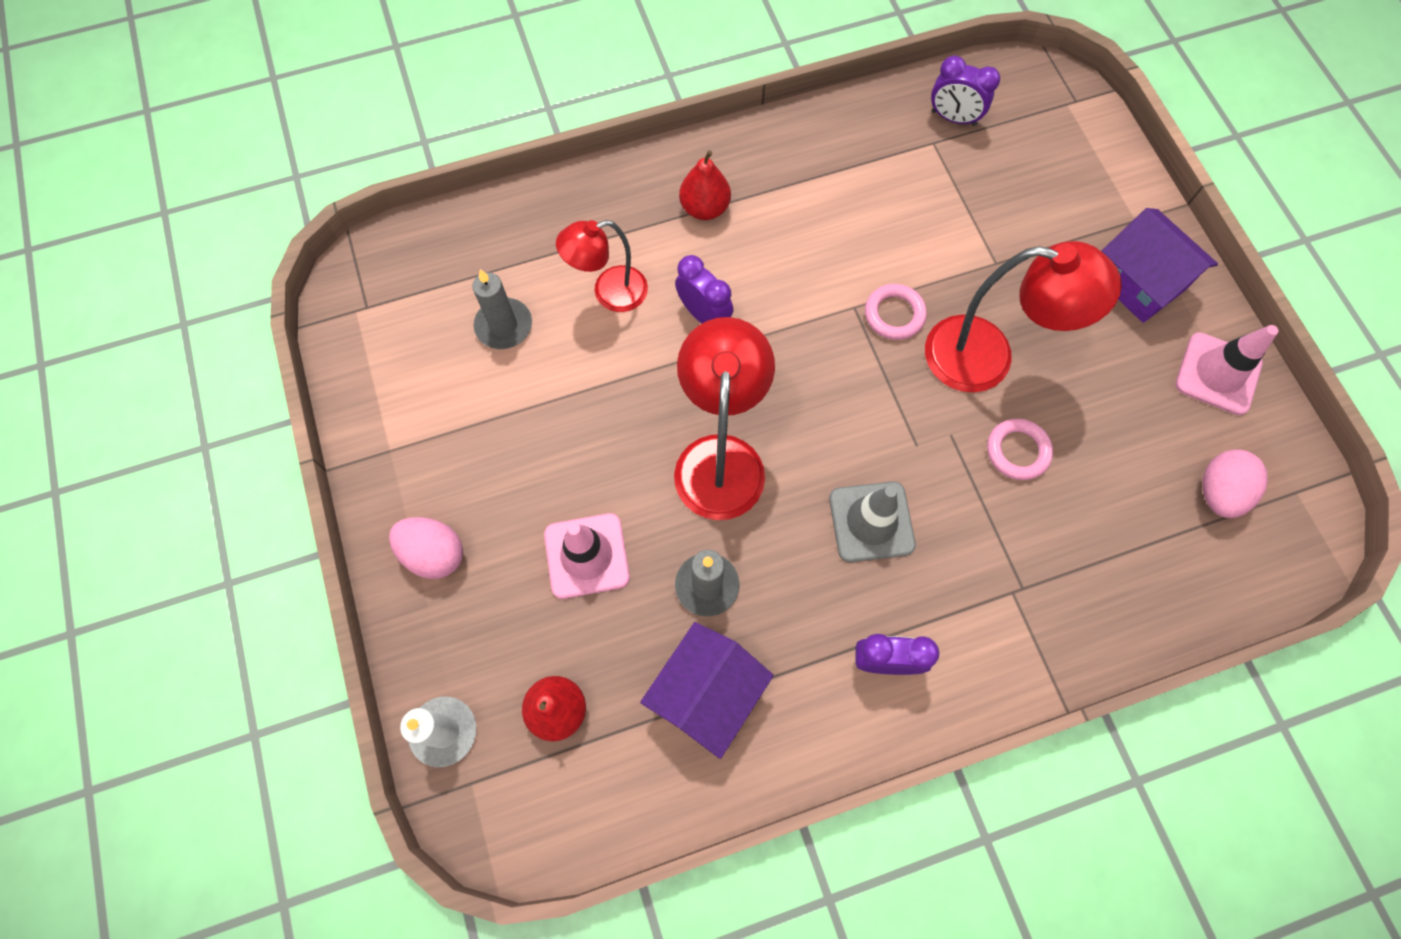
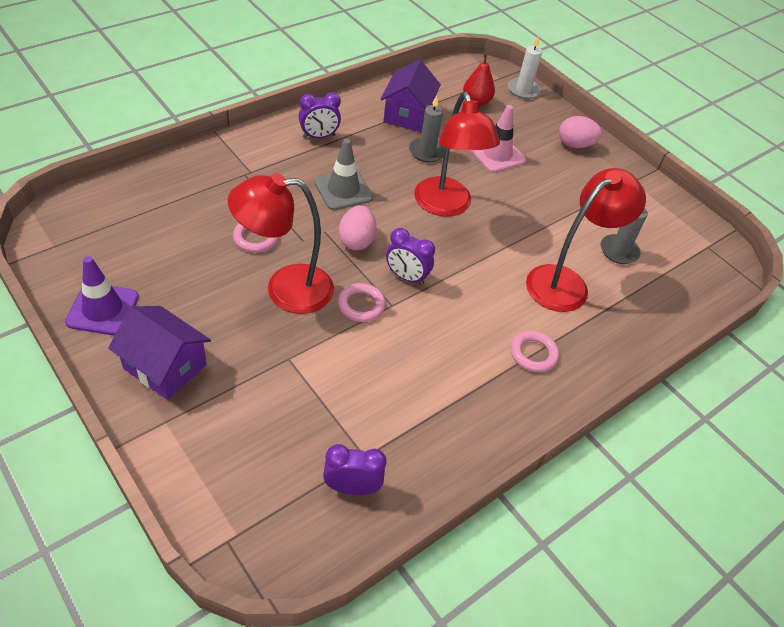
camera: 155 degrees right, 20 degrees down
red lamp [556,220,648,312] -> red lamp [526,168,646,312], size x1.58
purple clock [675,255,733,323] -> purple clock moved to [386,228,435,285]
red pear [679,150,731,220] -> pink ring [511,331,559,372]
pink traffic cone [1176,325,1278,415] -> purple traffic cone [65,256,139,335]
pink egg [1203,449,1268,518] -> pink egg moved to [339,205,376,250]

